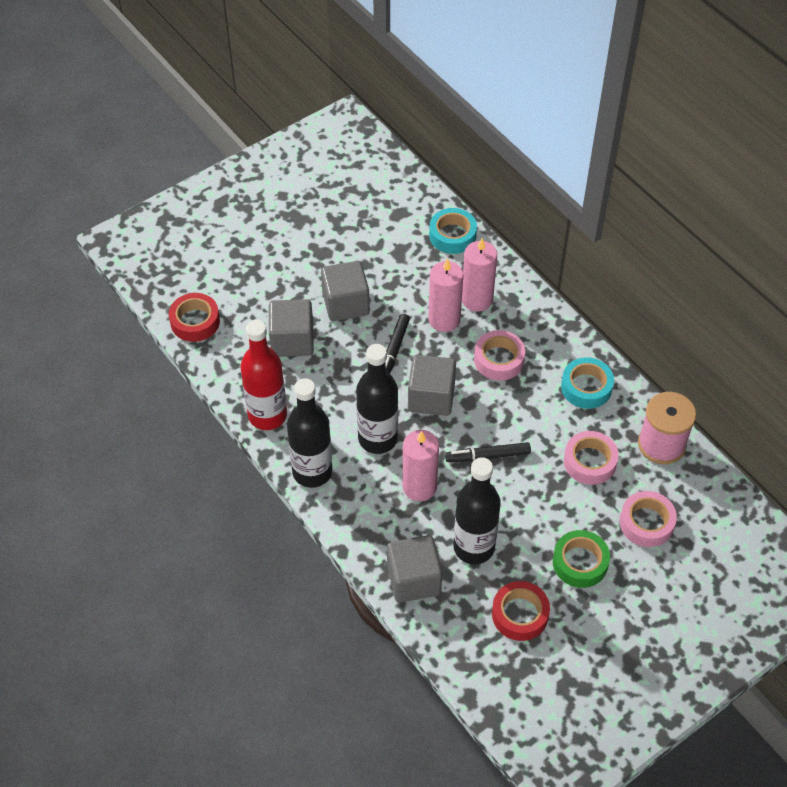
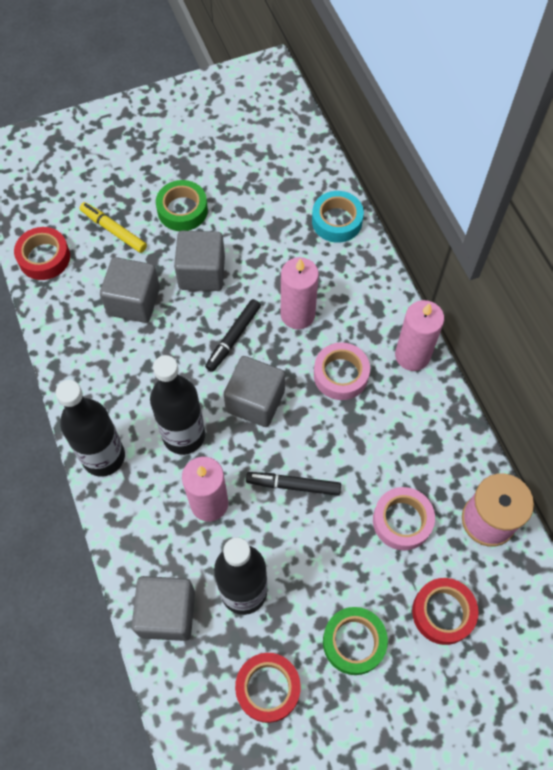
camera: 15 degrees right, 10 degrees up
red bottle [241,320,287,430] -> none
pink candle [462,238,497,312] -> pink candle moved to [395,300,444,371]
turquoise tape [561,357,614,409] -> none
pink tape [620,491,677,547] -> red tape [412,578,479,645]
none -> yellow marker [80,202,147,253]
none -> green tape [156,180,208,231]

